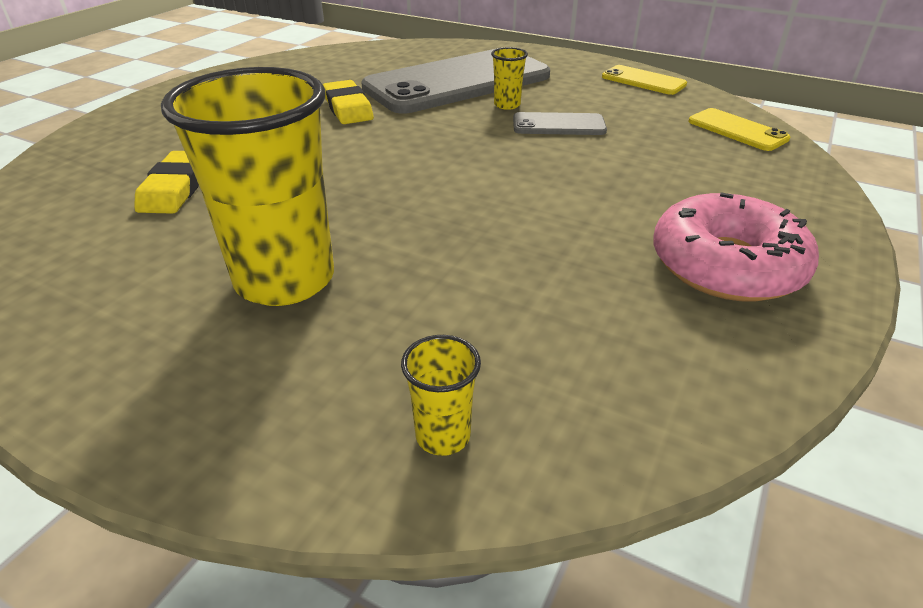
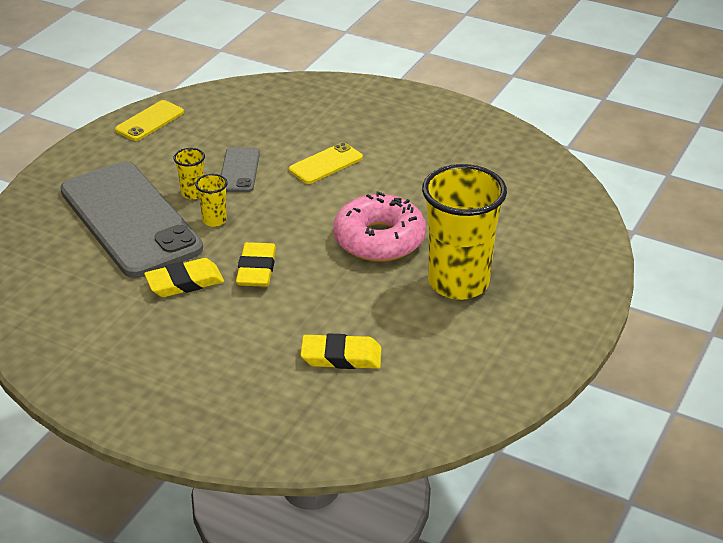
camera: 90 degrees left, 0 degrees up
yellow cup [401,335,481,456] -> yellow cup moved to [195,174,228,227]
pink donut [653,192,819,301] -> pink donut moved to [333,192,426,262]
yellow phone [688,108,790,151] -> yellow phone moved to [289,142,363,184]
none -> yellow eraser [236,242,276,287]

